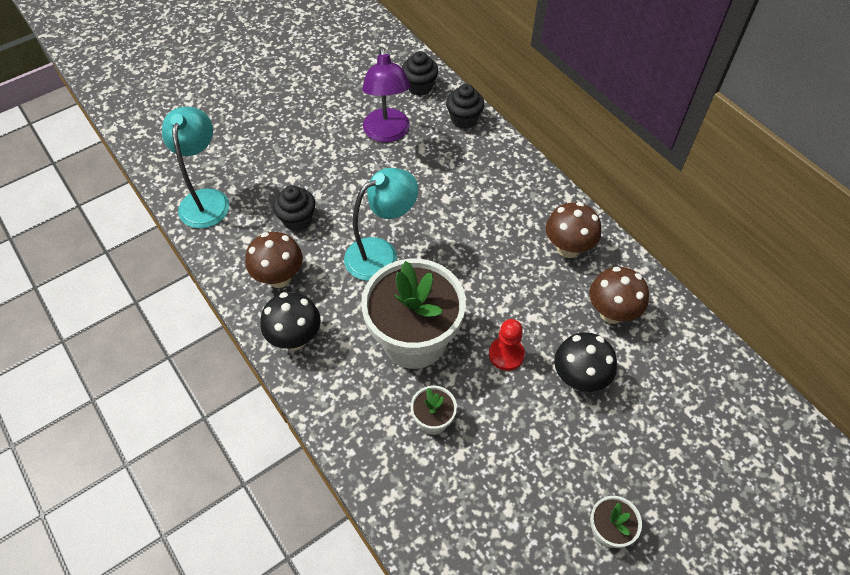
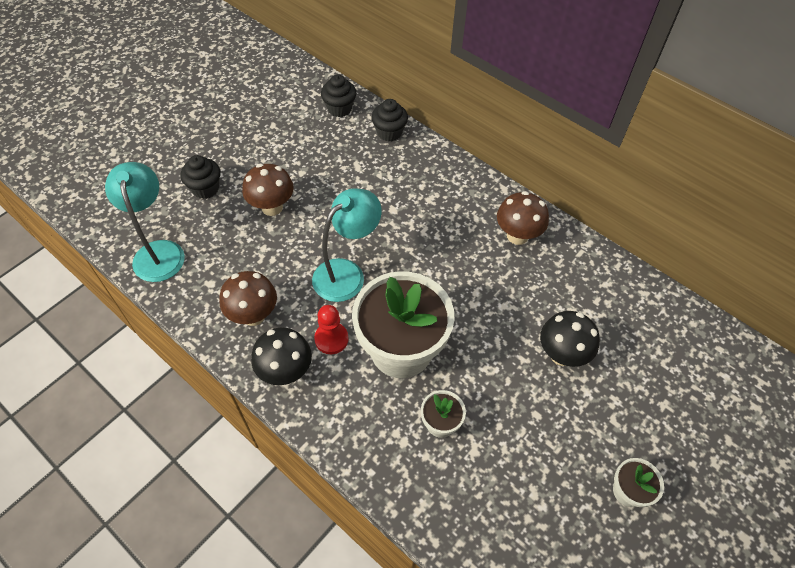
camera: 15 degrees left, 0 degrees up
black cupcake [273,185,315,231] -> black cupcake moved to [180,155,220,199]
purple lamp [362,46,411,142] -> none
red pawn [489,319,525,371] -> red pawn moved to [314,305,349,354]
brown mushroom [589,266,649,324] -> brown mushroom moved to [242,164,294,216]

